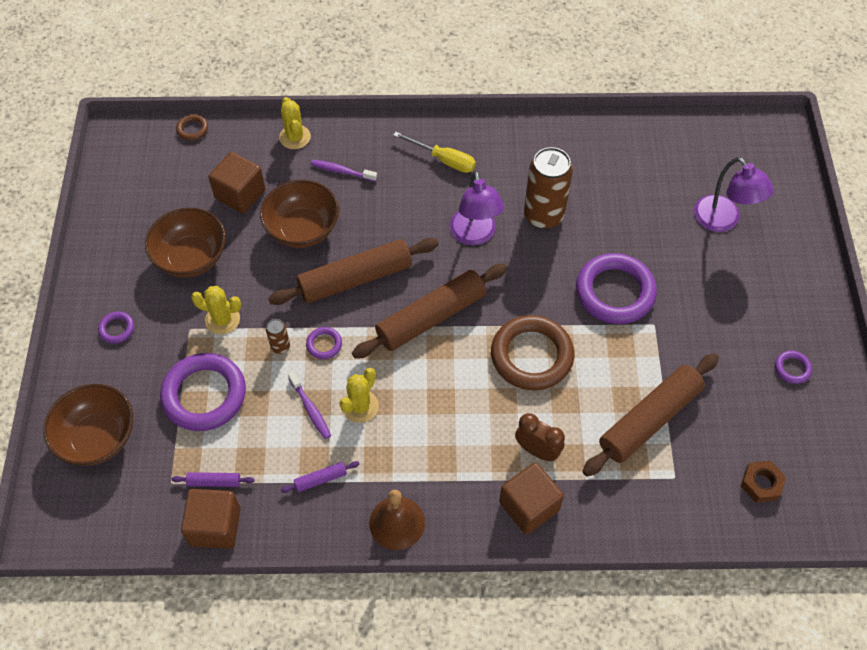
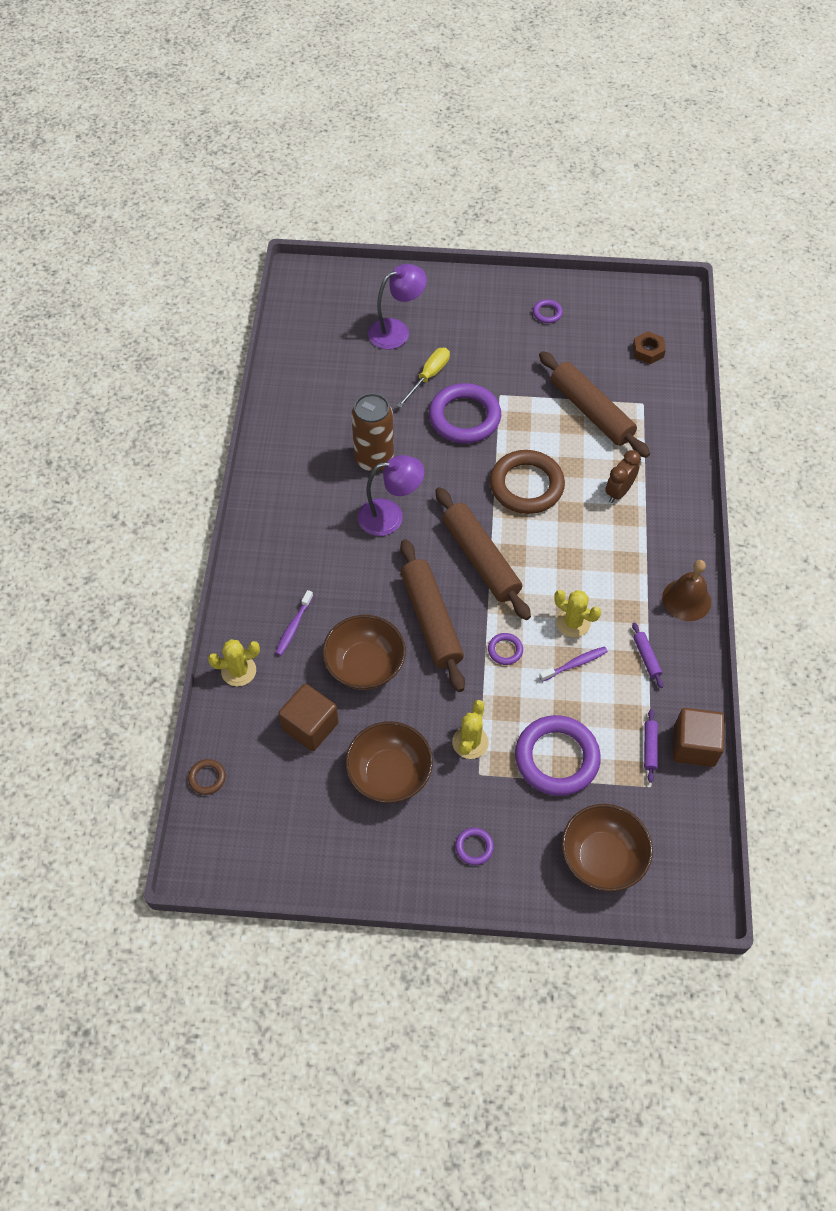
camera: 85 degrees left, 0 degrees up
brown can [266,319,290,354] -> none
yellow screwdriver [393,132,476,173] -> yellow screwdriver moved to [397,348,450,408]
brown cube [499,462,564,534] -> none

